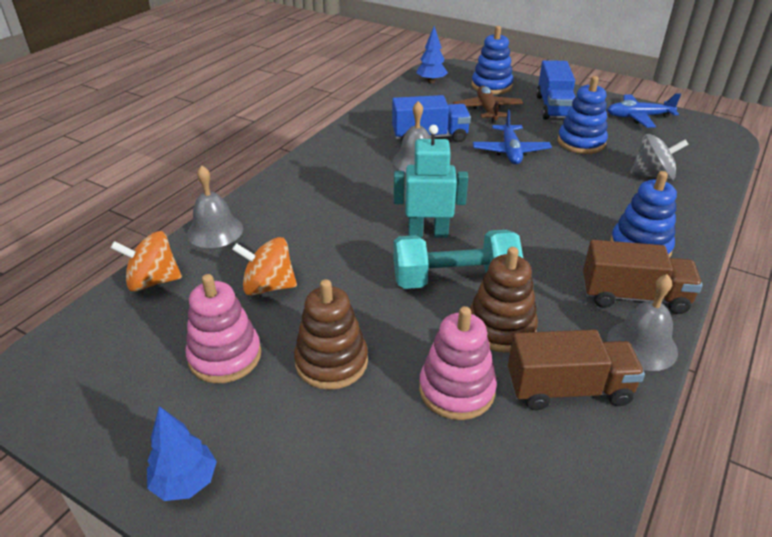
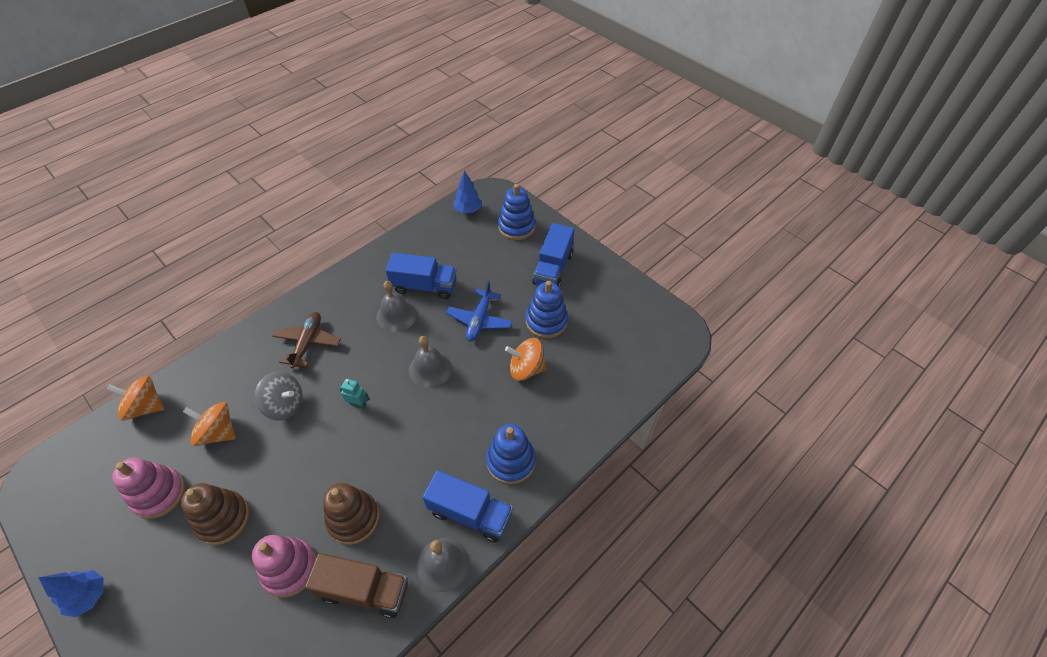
camera: 15 degrees right, 15 degrees up
grey bell [187,166,243,248] -> grey bell moved to [409,336,452,388]
turquoise robot [394,125,468,238] -> turquoise robot [339,379,369,409], size x0.51
turquoise dumbbell [394,230,523,289] -> none
brown plane [453,86,523,123] -> brown plane moved to [272,312,341,368]
brown truck [583,240,703,314] -> blue truck [423,470,513,543]
blue plane [607,93,681,128] -> none
grey spinning top [630,134,689,181] -> grey spinning top moved to [255,372,303,420]
none -> orange spinning top [505,338,546,381]

